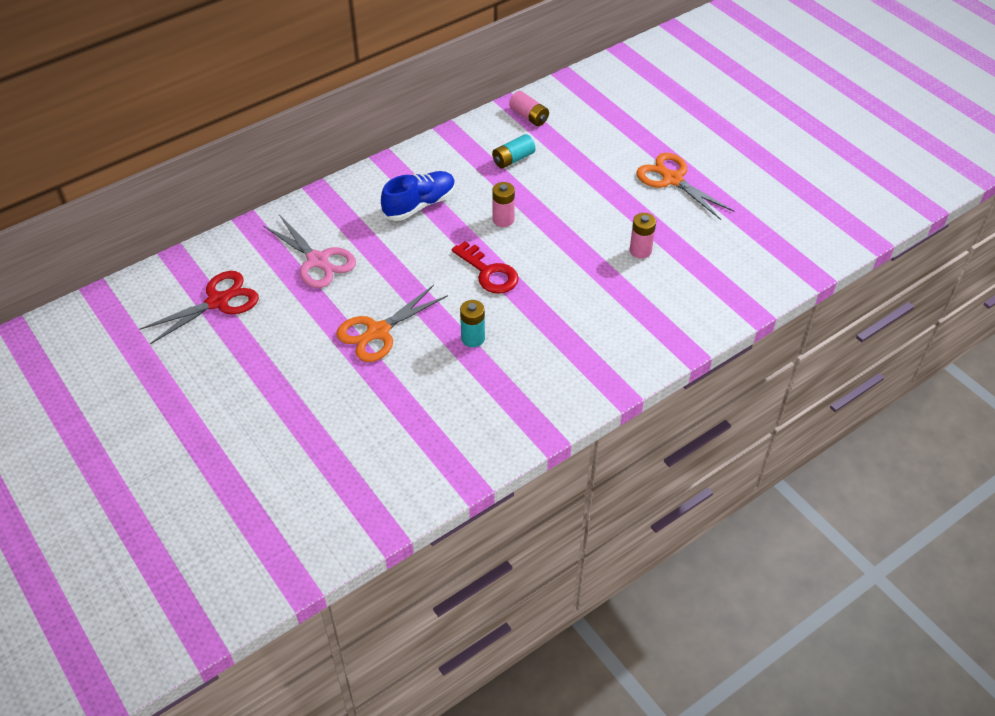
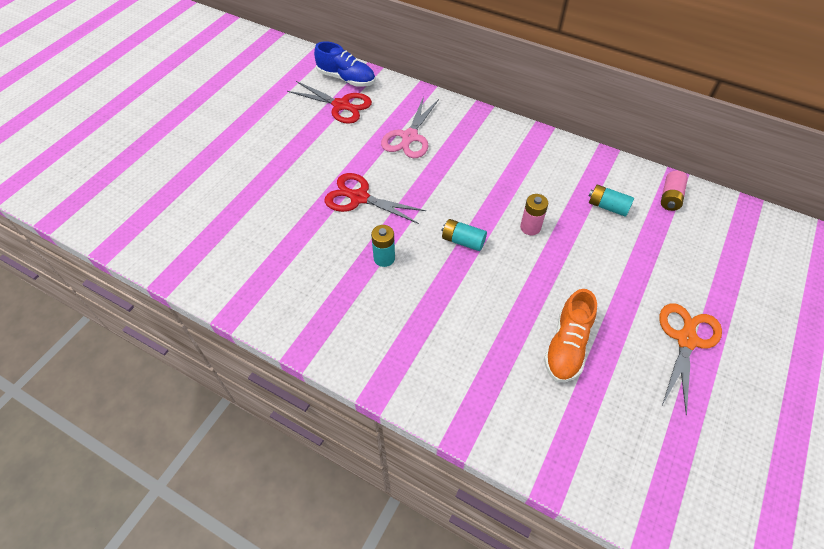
camera: 65 degrees right, 5 degrees up
orange scissors [336,285,448,362] -> red scissors [324,173,426,224]
blue shoe [381,171,456,221] -> blue shoe moved to [314,41,375,87]
red key [452,241,519,294] -> turquoise battery [442,219,487,251]
pink battery [630,213,656,259] -> orange shoe [544,289,597,382]

